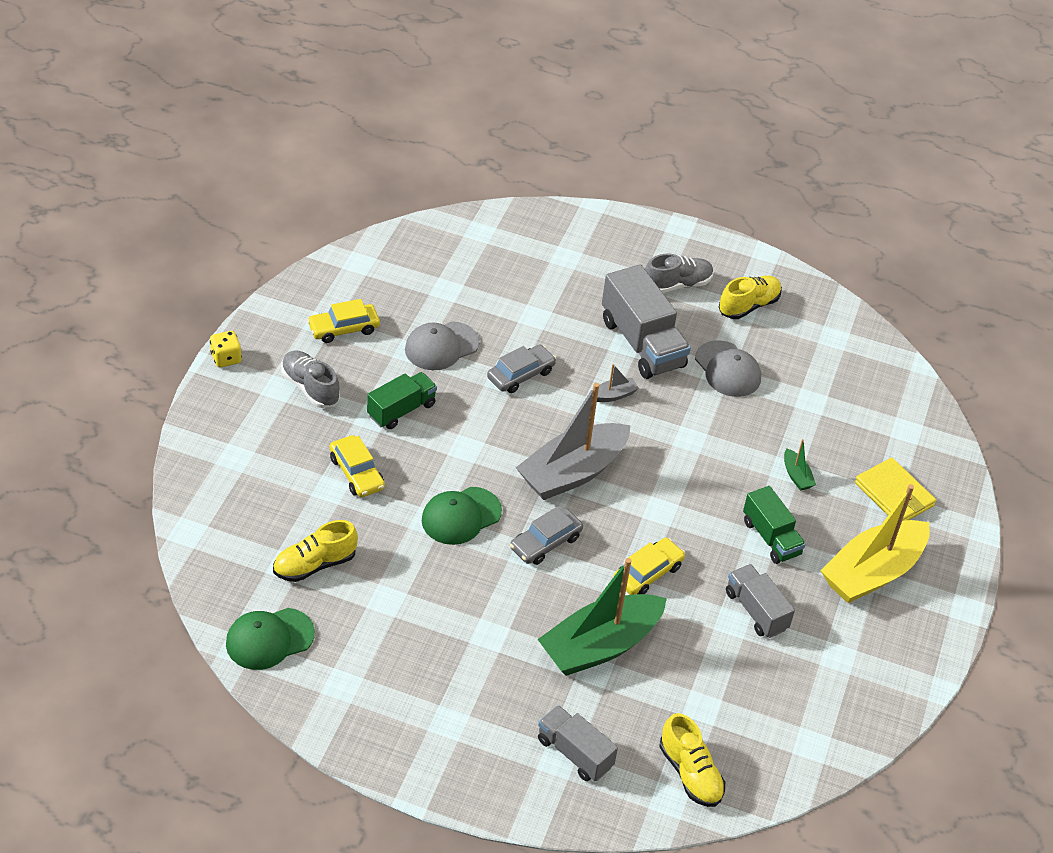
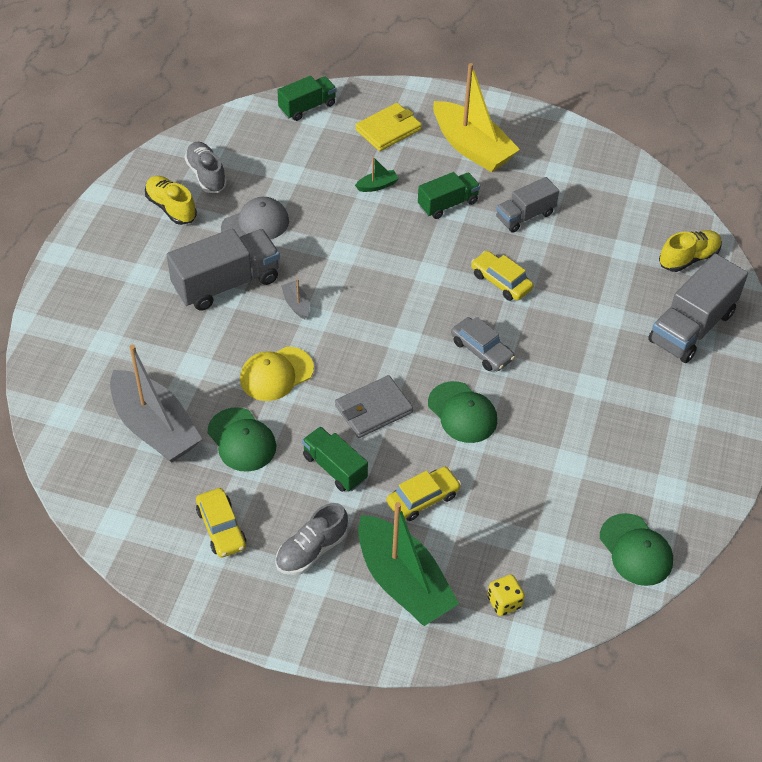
camera: 90 degrees left, 5 degrees up
yellow dice [210,331,242,367] -> yellow dice moved to [487,574,525,616]
yellow shoe [273,520,358,582] -> none
grey cap [405,321,480,370] -> green cap [207,407,276,472]
grey car [487,344,556,393] -> yellow cap [240,347,314,401]
grey boat [516,383,631,500] -> grey boat moved to [110,345,202,463]
green boat [537,558,667,676] -> green boat moved to [358,502,459,626]
grey truck [538,705,618,781] -> grey truck [648,254,748,363], size x1.64
grey shoe [645,254,713,293] -> grey shoe moved to [185,142,227,193]
none -> green truck [277,76,336,121]
none -> grey wallet [335,375,413,438]

